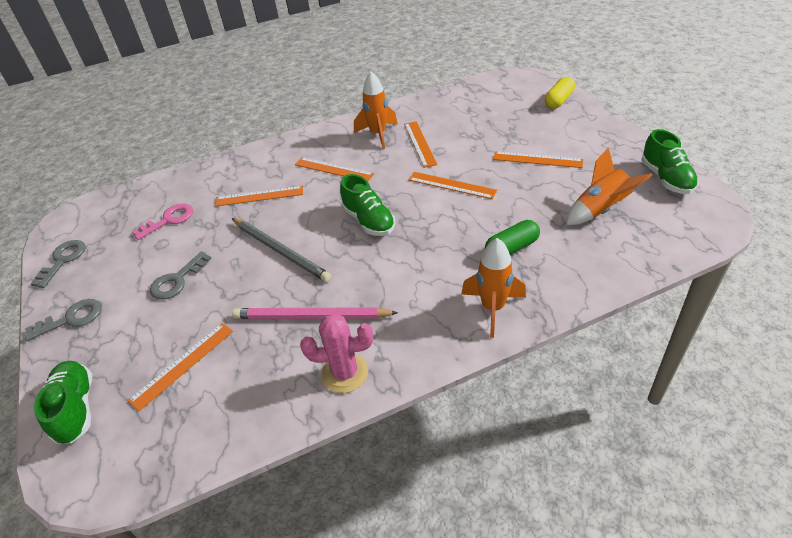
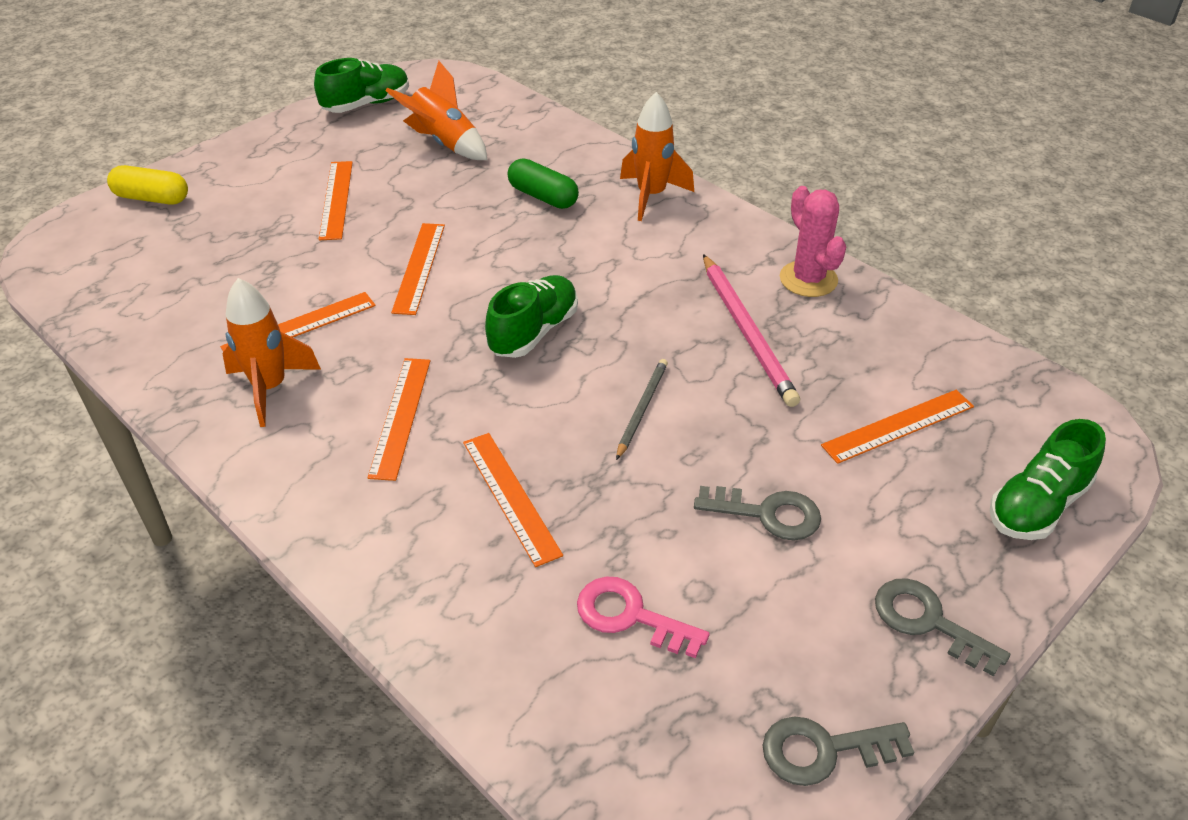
camera: 115 degrees left, 0 degrees up
orange ruler [128,323,233,411] -> orange ruler turned 45 degrees counterclockwise [821,390,974,464]
grey pencil [232,218,331,282] -> grey pencil [616,359,668,460], size x0.58

